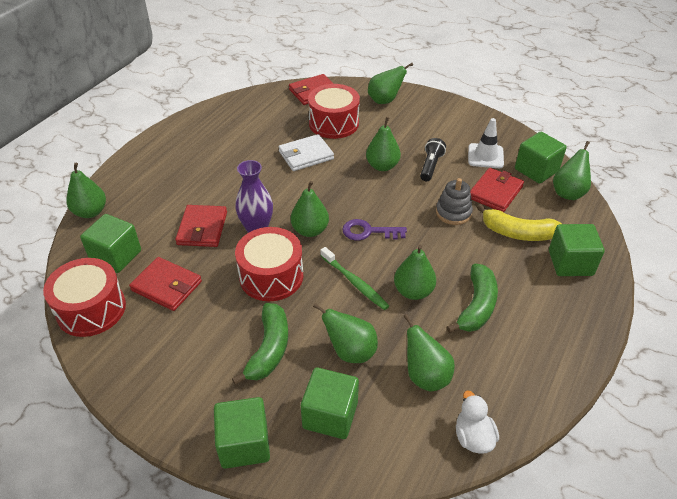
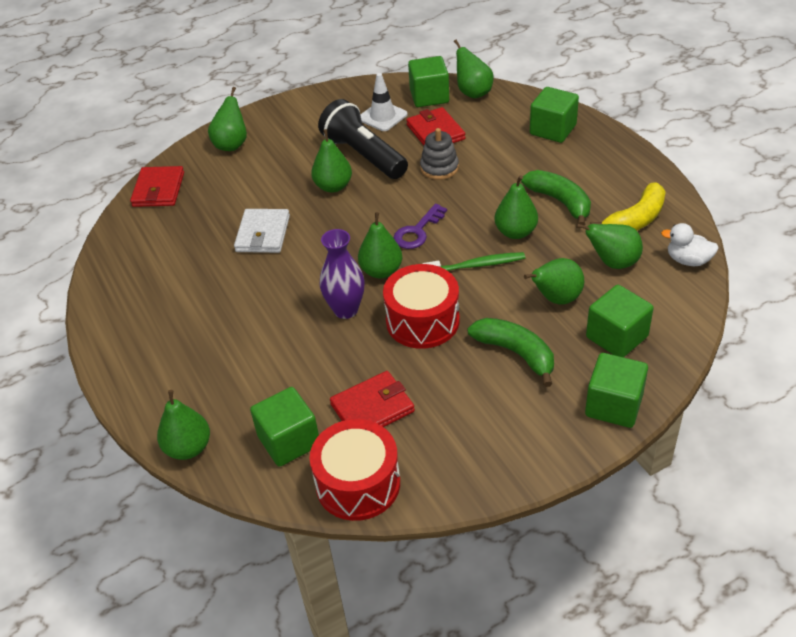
camera: 55 degrees left, 0 degrees up
red wallet [175,205,227,247] -> none
red drum [308,84,360,139] -> none
black flashlight [420,138,446,181] -> black flashlight [318,99,408,179], size x1.87
yellow banana [477,204,562,241] -> yellow banana moved to [590,182,666,230]

